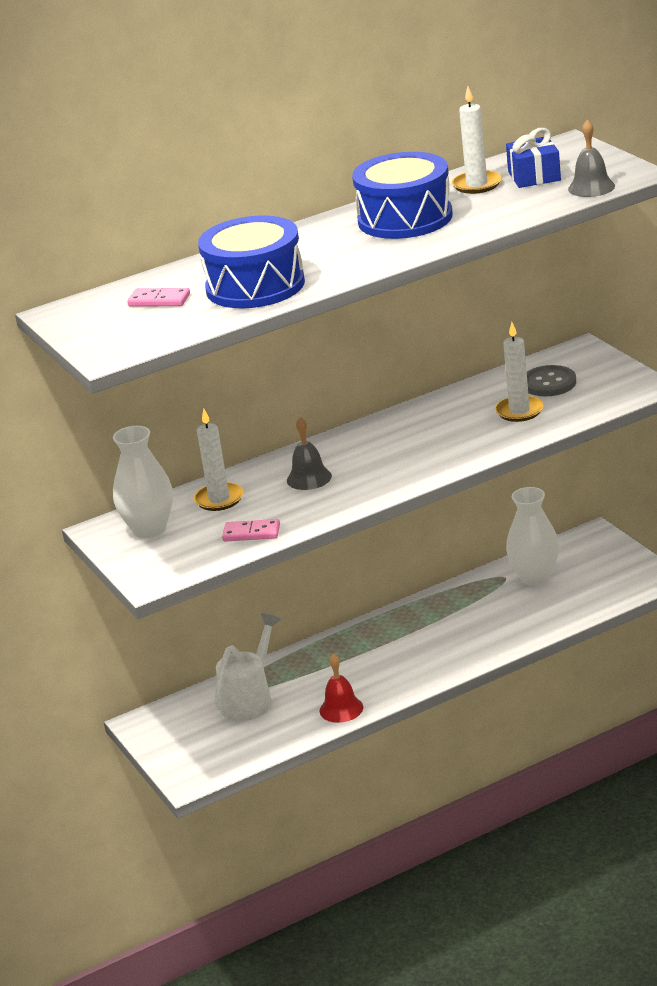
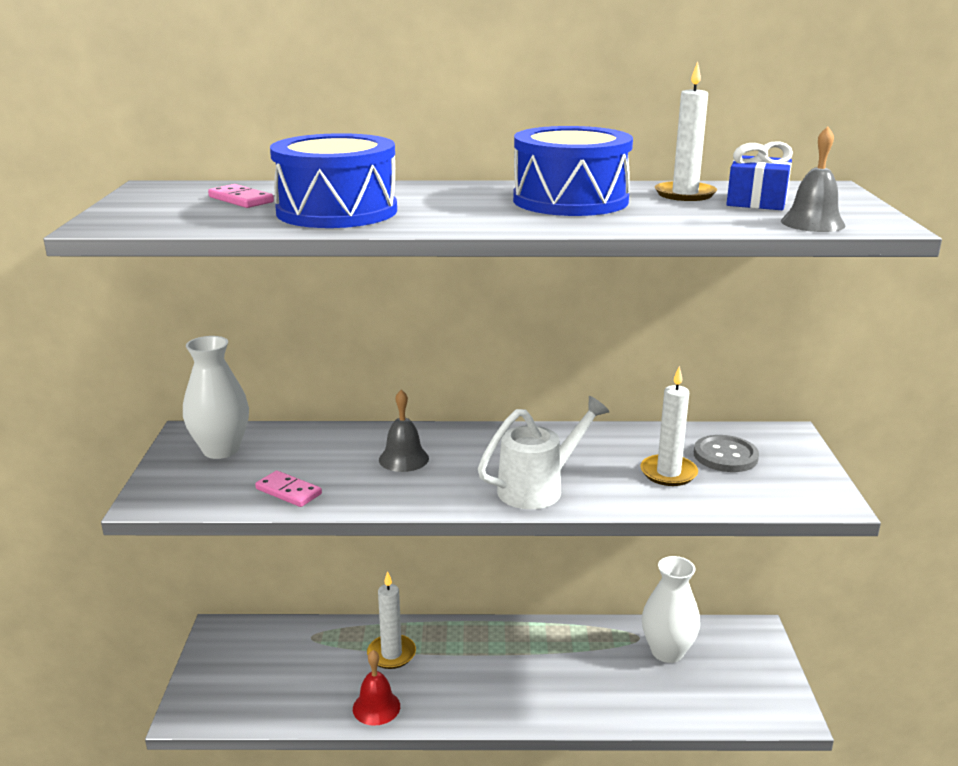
camera: 25 degrees right, 5 degrees down
white candle [194,409,244,511] -> white candle moved to [367,571,416,669]
white watering can [214,613,281,721] -> white watering can moved to [478,396,609,509]

